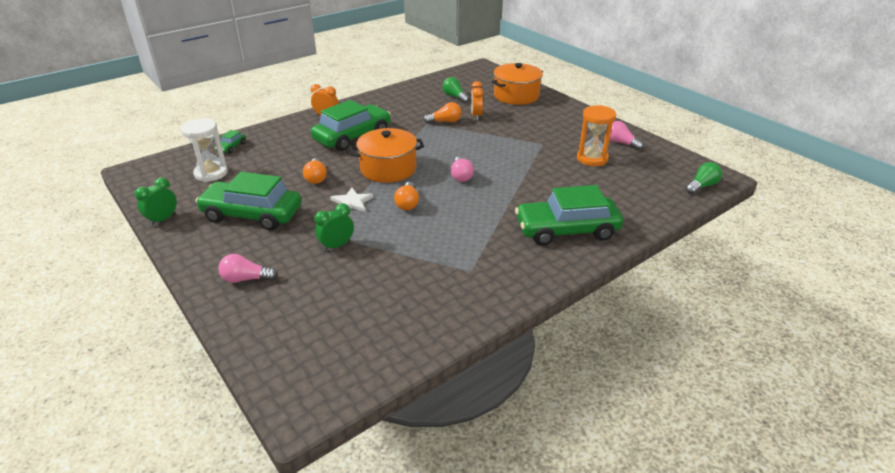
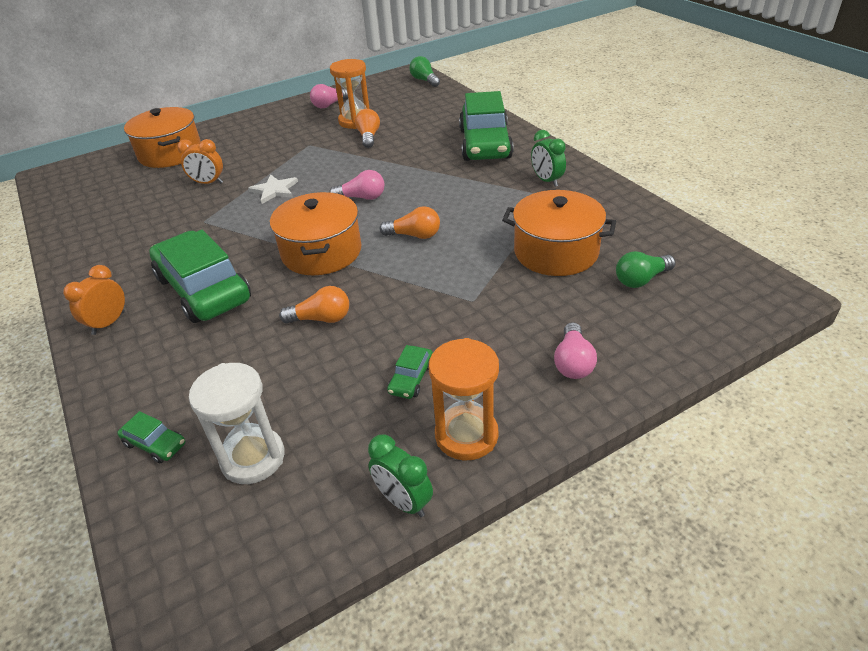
camera: 80 degrees left, 5 degrees up
green car [195,172,302,231] -> green car [387,345,433,399], size x0.41
green clock [315,203,354,251] -> green clock moved to [531,130,566,187]
white star [330,188,374,212] -> white star moved to [248,175,298,204]
orange light bulb [423,102,462,124] -> orange light bulb moved to [355,109,380,148]
green light bulb [442,77,469,103] -> green light bulb moved to [616,251,676,288]
none -> orange hourglass [429,338,499,460]
none -> orange pot [502,190,616,276]

